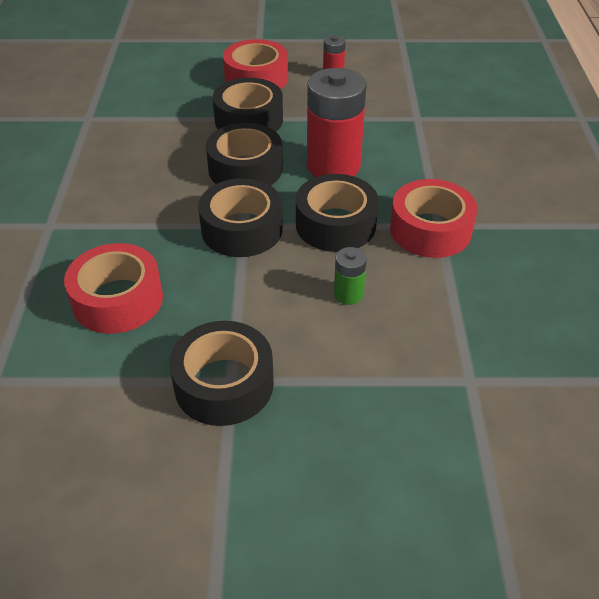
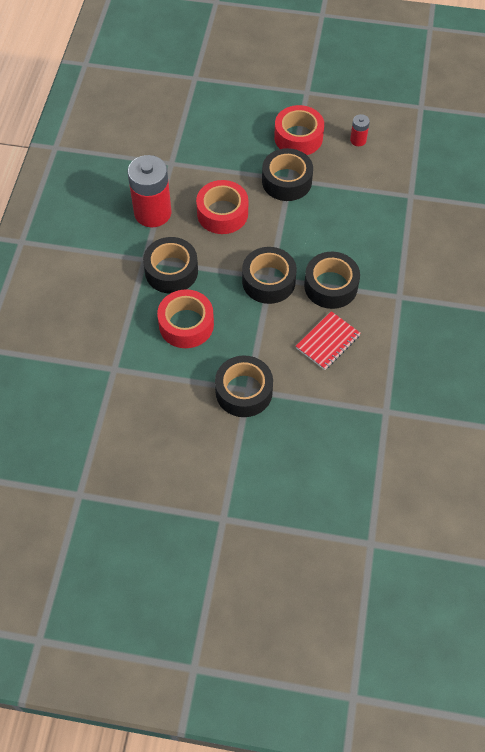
camera: 10 degrees right, 15 degrees up
black tape [206,123,283,186] -> black tape moved to [143,237,198,293]
red battery [307,68,366,177] -> red battery moved to [128,155,171,227]
green battery [334,247,367,305] -> red notebook [296,311,361,370]
red tape [390,179,477,258] -> red tape moved to [196,180,248,234]

